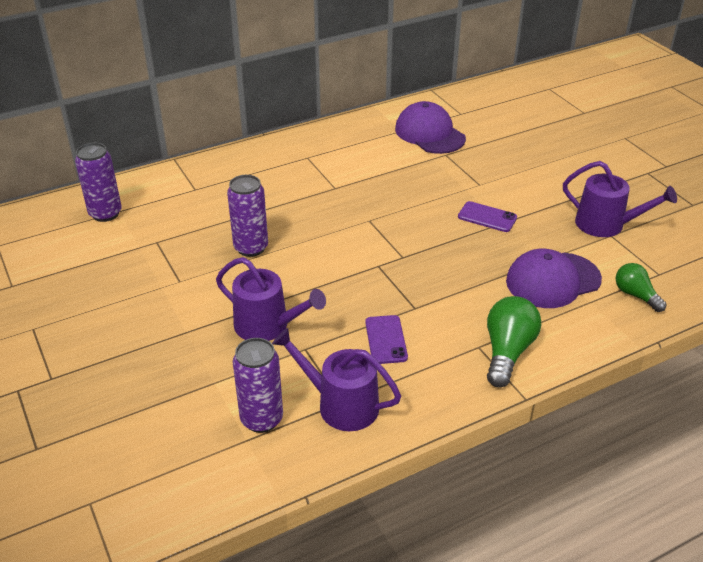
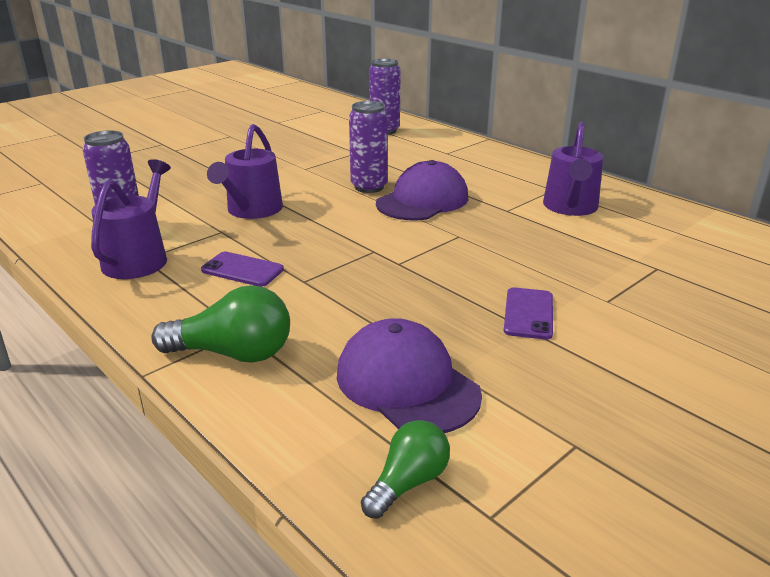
camera: 75 degrees right, 10 degrees down
purple phone [365,315,408,364] -> purple phone turned 45 degrees clockwise [201,252,284,287]
purple cap [395,101,466,154] -> purple cap moved to [376,160,468,220]
purple watering can [563,161,677,237] -> purple watering can moved to [543,122,603,216]

